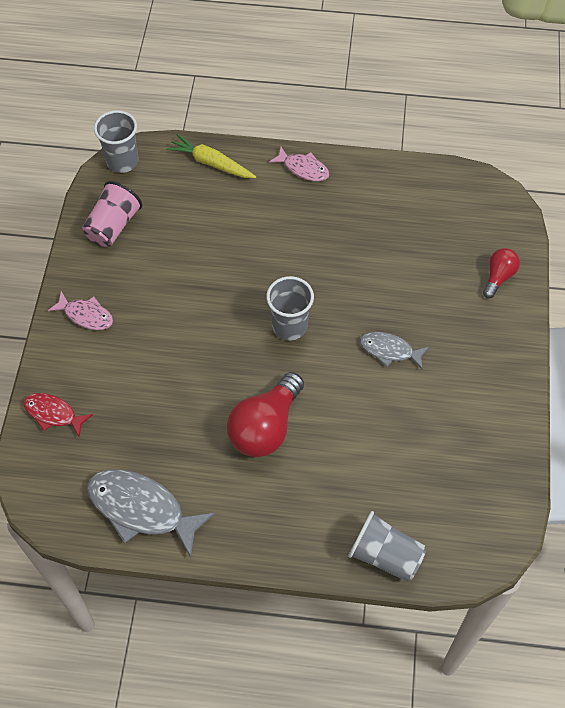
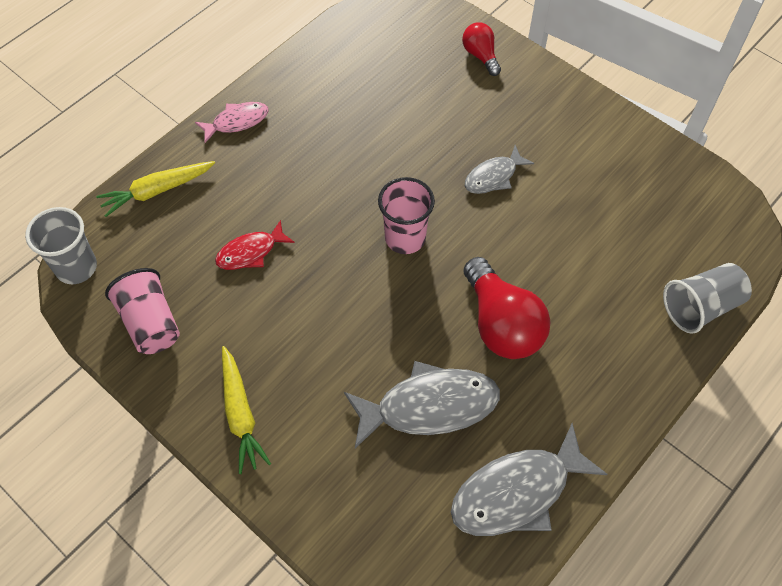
camera: 55 degrees left, 0 degrees up
red fish [23,393,93,437] -> red fish moved to [215,220,295,270]
pink fish [48,291,113,330] -> yellow carrot [222,346,271,474]
grey cup [266,276,314,340] -> pink cup [378,177,435,254]
none -> grey fish [344,361,500,448]

